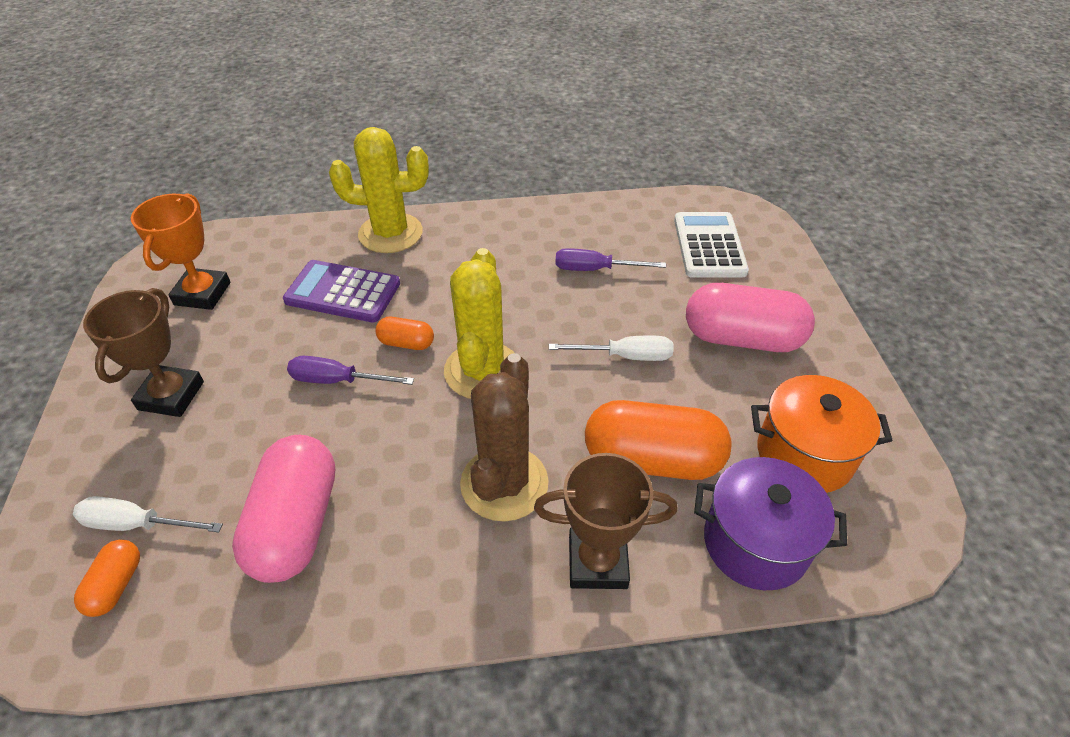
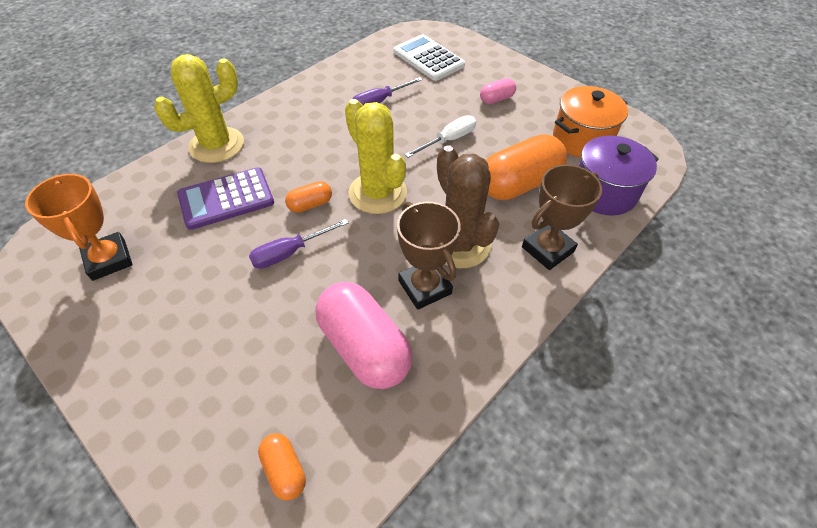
camera: 40 degrees left, 5 degrees up
white screwdriver [73,496,223,532] -> none
brown trophy [83,288,204,417] -> brown trophy moved to [397,202,461,310]
pink capsule [686,283,815,352] -> pink capsule [480,78,516,104], size x0.48

